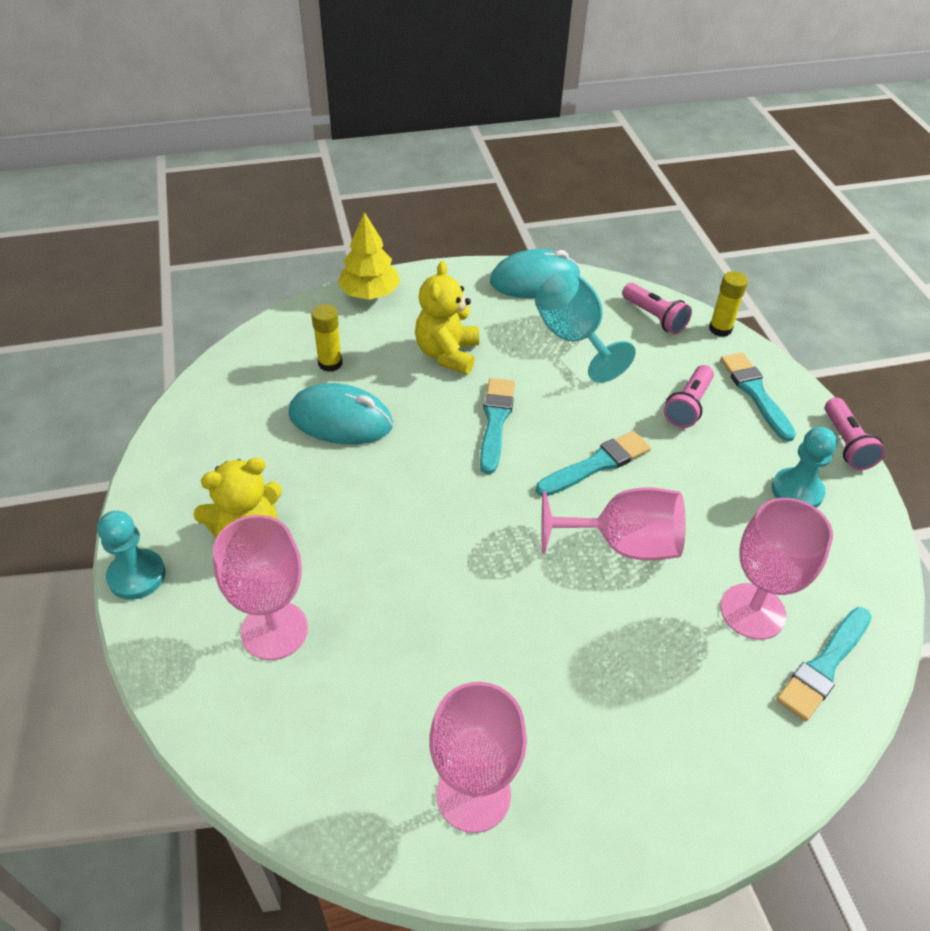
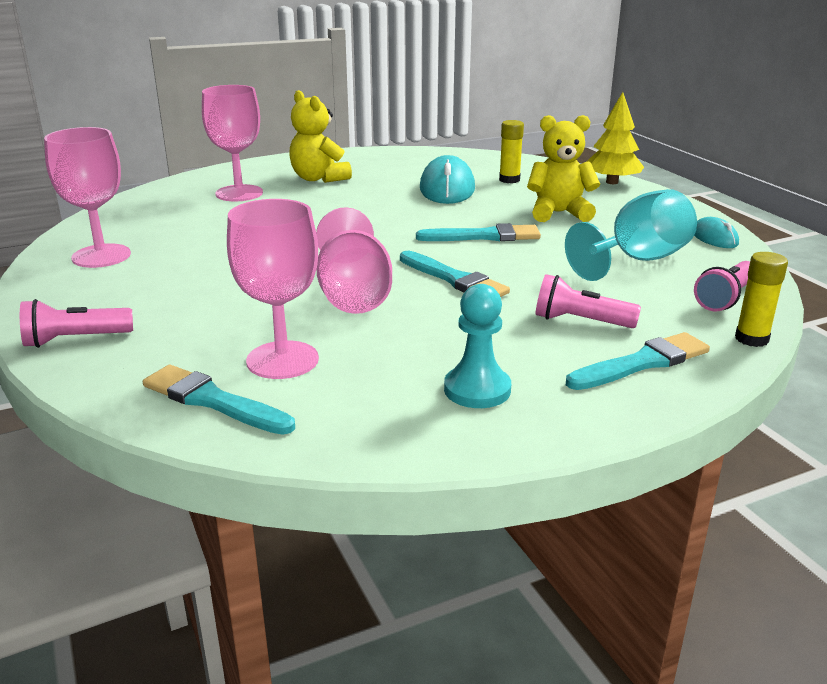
camera: 80 degrees right, 20 degrees down
turquoise pawn [97,511,165,600] -> none
turquoise mouse [490,249,581,298] -> turquoise mouse [694,217,739,248], size x0.55
pink flashlight [825,397,885,470] -> pink flashlight moved to [20,299,133,348]

